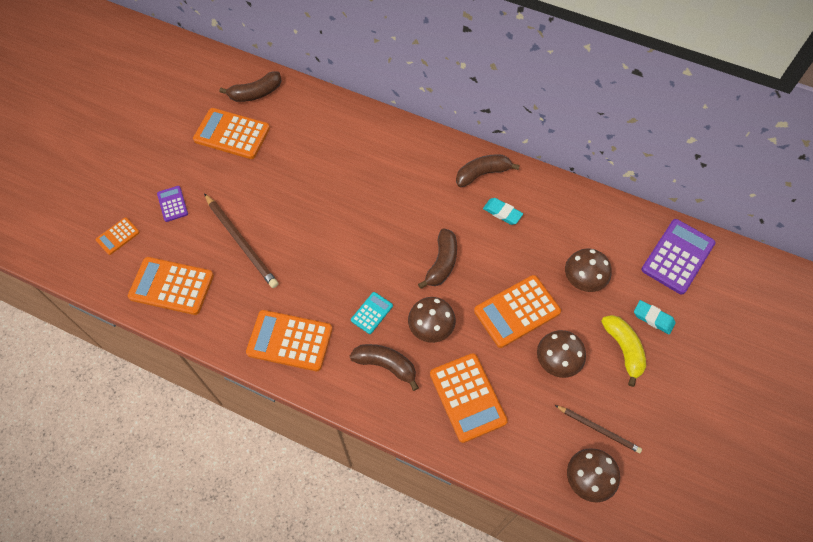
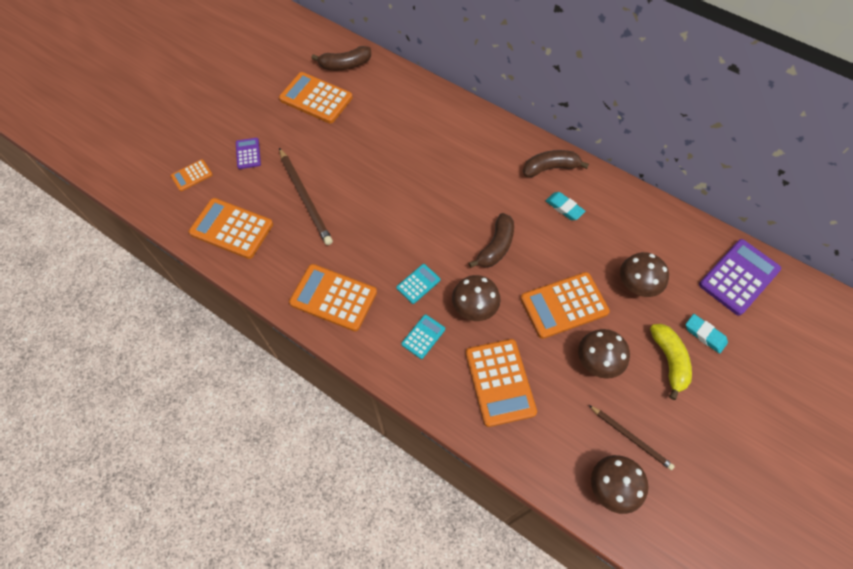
camera: 10 degrees right, 0 degrees up
brown banana [350,344,419,391] -> turquoise calculator [401,314,445,359]

